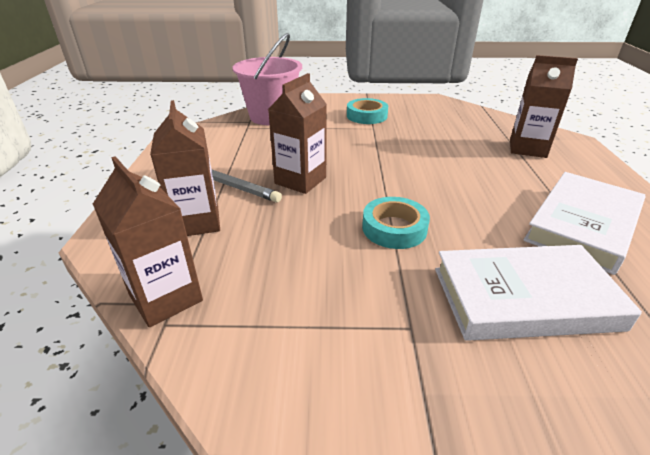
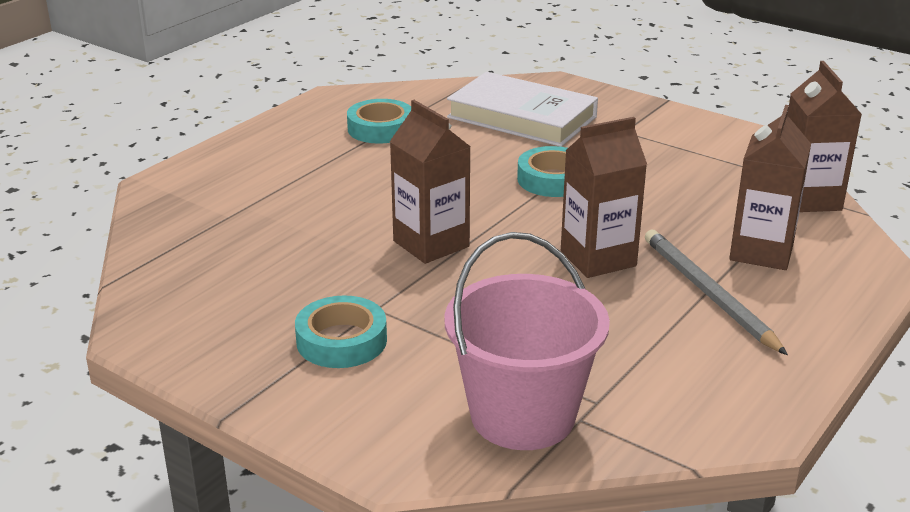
camera: 145 degrees left, 5 degrees down
brown carton [510,55,578,158] -> brown carton moved to [390,100,471,264]
white book [523,172,646,275] -> turquoise tape [347,99,411,144]

